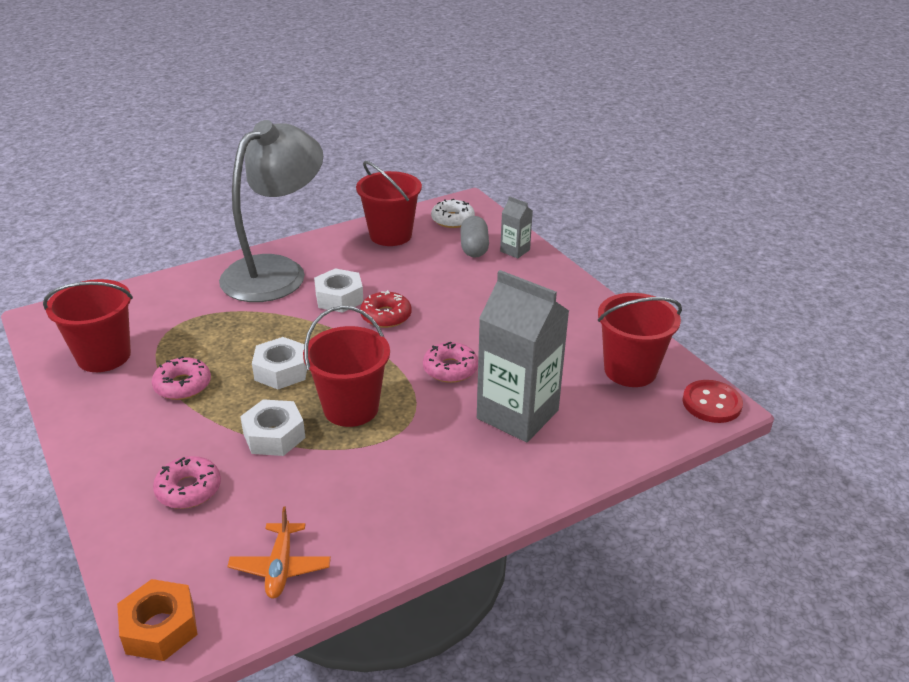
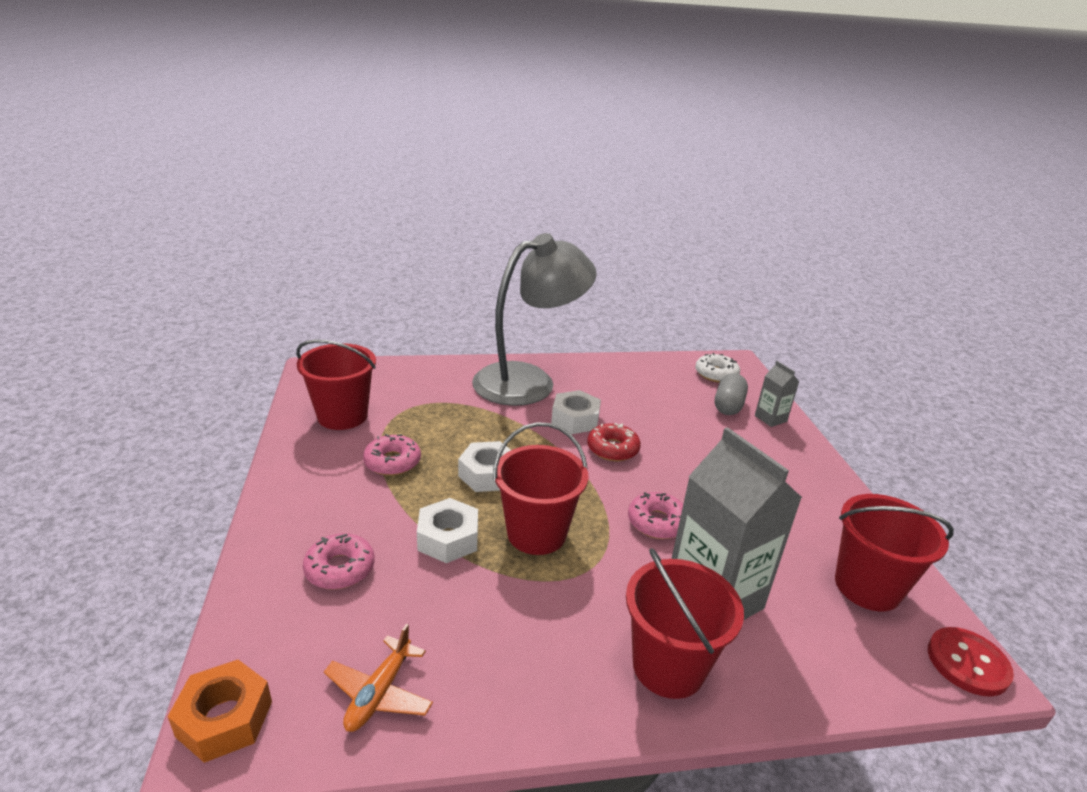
camera: 20 degrees right, 5 degrees down
red bucket [356,161,422,246] -> red bucket moved to [626,548,744,699]

